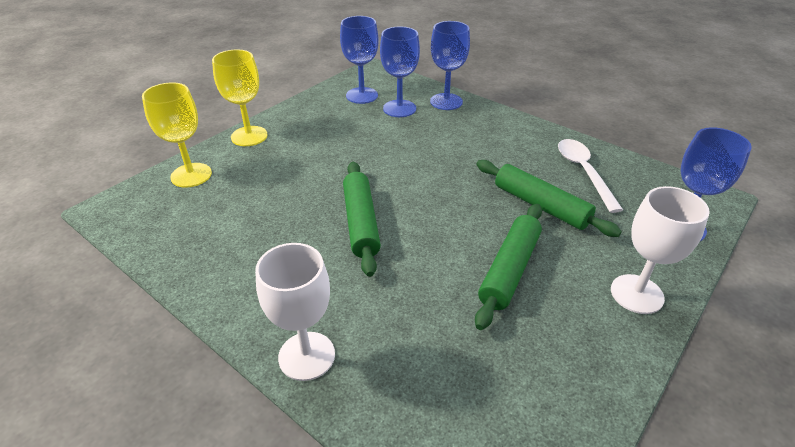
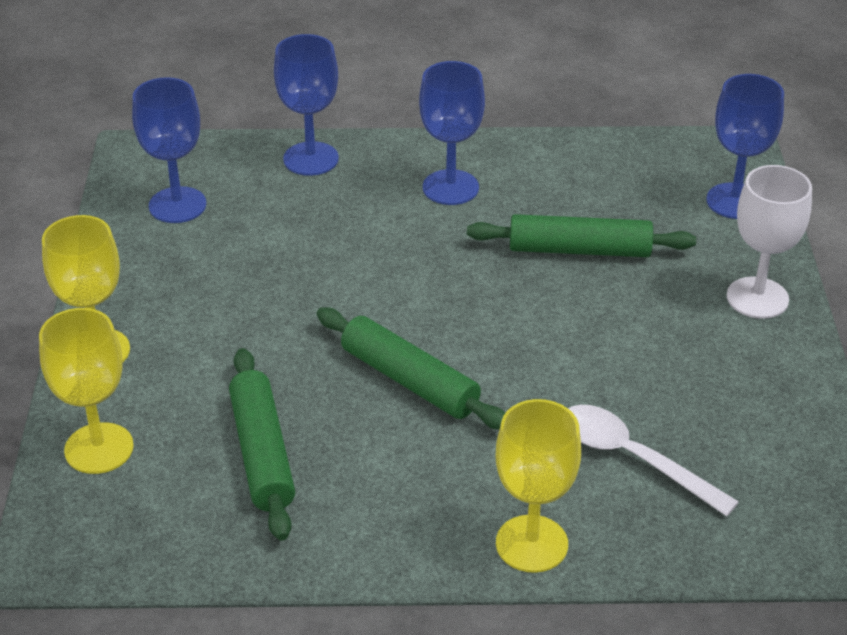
camera: 40 degrees left, 0 degrees up
white goblet [255,243,335,381] -> yellow goblet [496,399,581,573]
blue goblet [380,27,420,117] -> blue goblet moved to [419,61,485,205]
green rolling pin [475,204,542,330] -> green rolling pin moved to [229,348,295,541]
white spoon [558,139,623,213] -> white spoon moved to [568,405,739,516]

